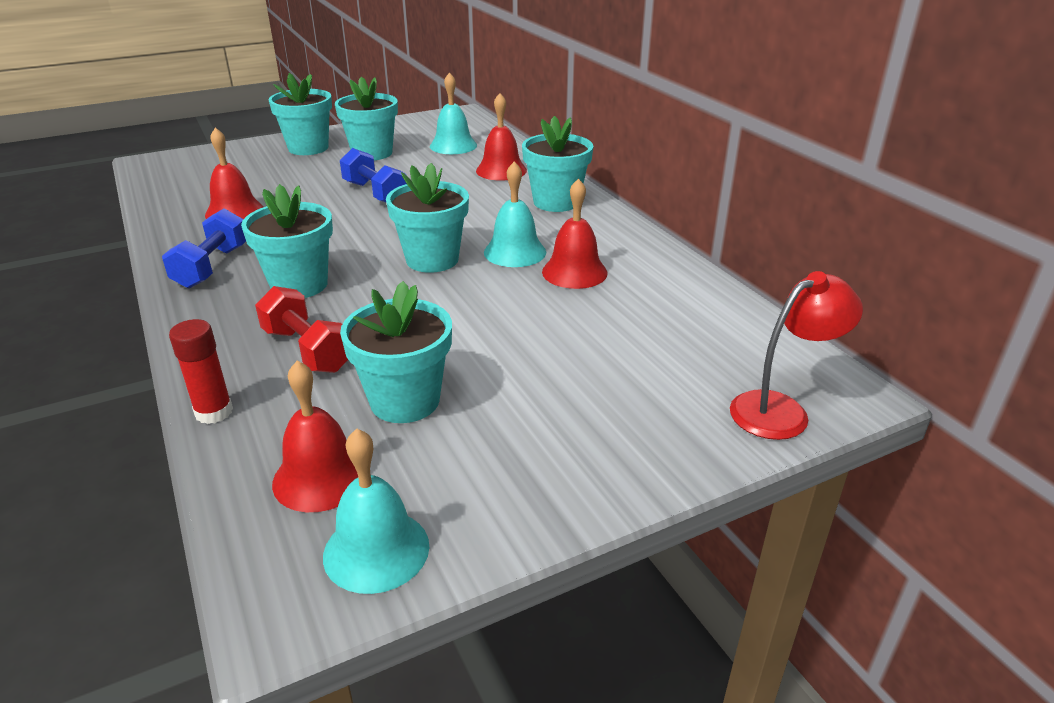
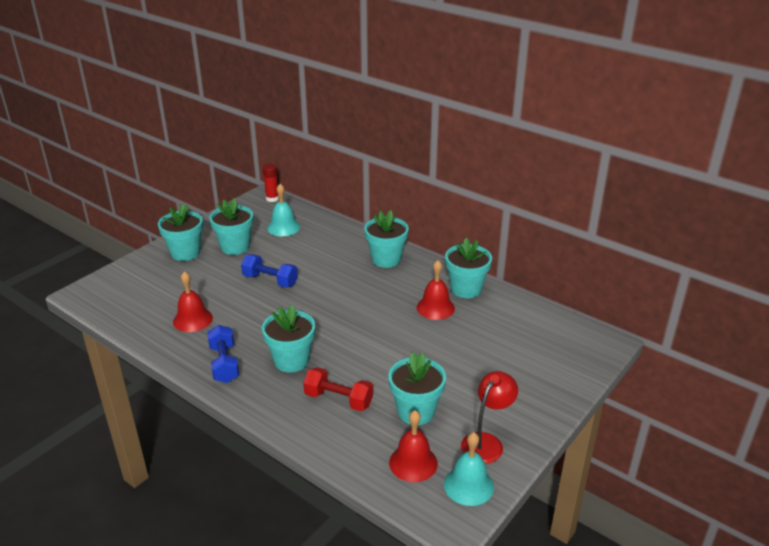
camera: 25 degrees left, 0 degrees up
red glue stick [169,319,233,424] -> red glue stick moved to [263,164,279,202]
turquoise flower pot [386,163,469,273] -> turquoise flower pot moved to [445,238,492,298]
red bell [476,93,527,181] -> none
turquoise bell [484,161,546,267] -> none
red lamp [730,271,863,440] -> red lamp moved to [461,371,518,464]

